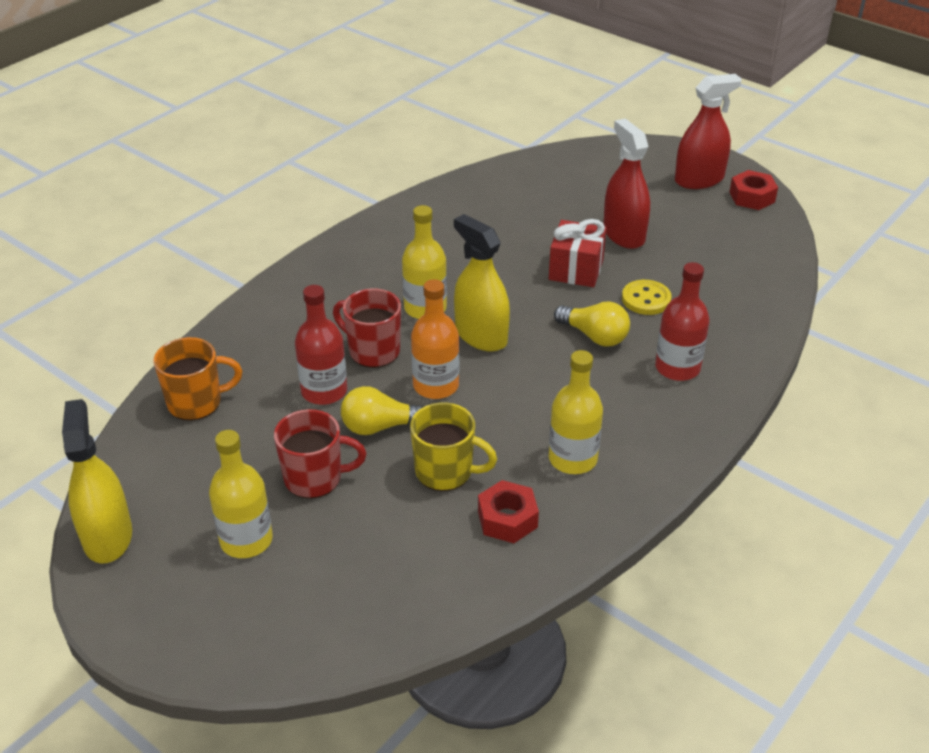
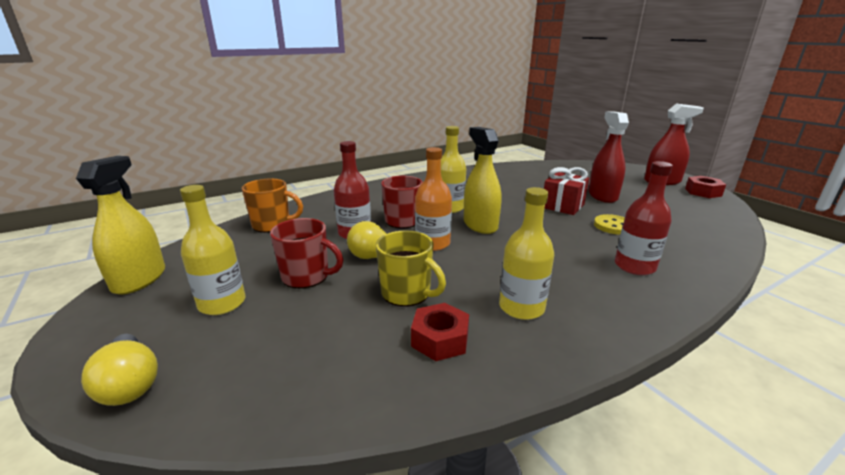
camera: 20 degrees right, 15 degrees down
yellow light bulb [554,302,630,347] -> yellow light bulb moved to [81,334,158,406]

